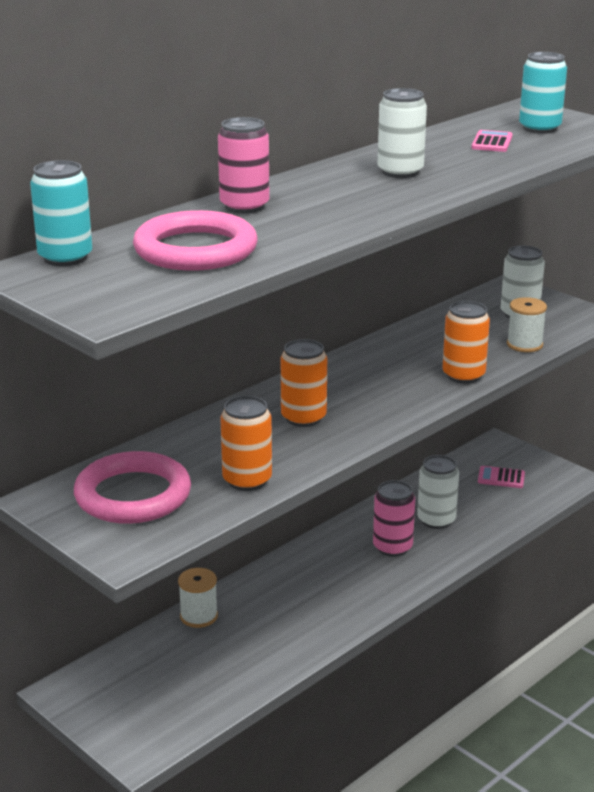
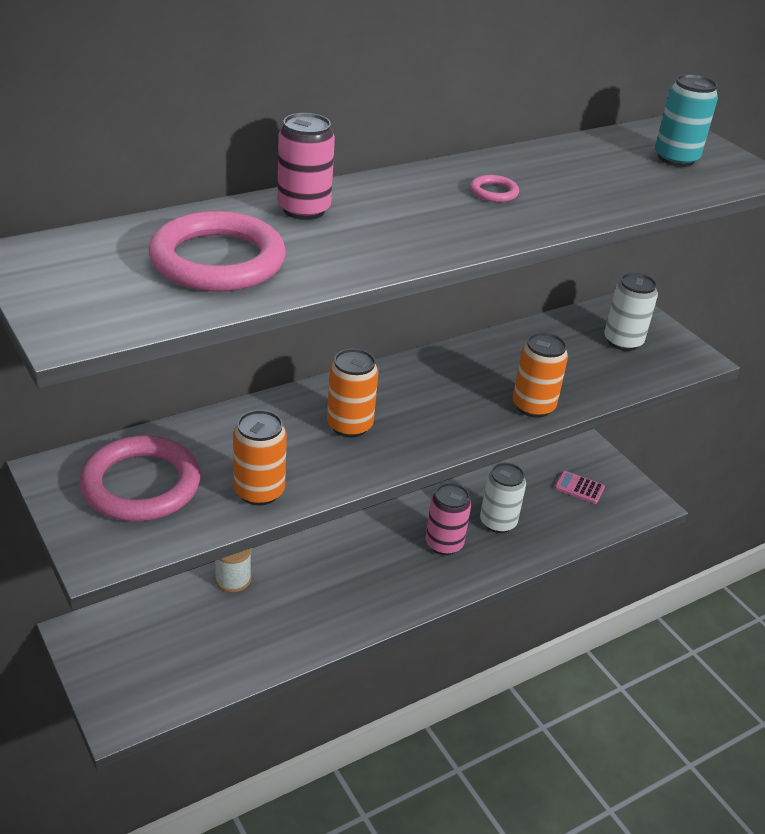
camera: 10 degrees right, 10 degrees up
turquoise can [30,160,92,266] -> none
white can [378,88,427,178] -> pink ring [470,175,519,202]
pink calculator [471,130,512,152] -> none
white spool [507,297,547,352] -> none

